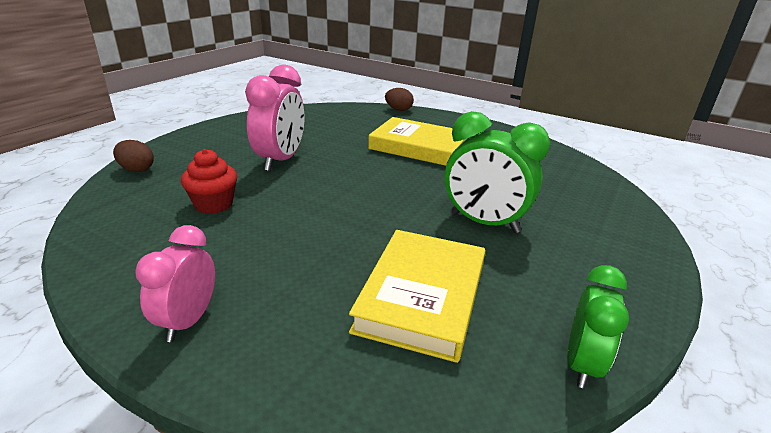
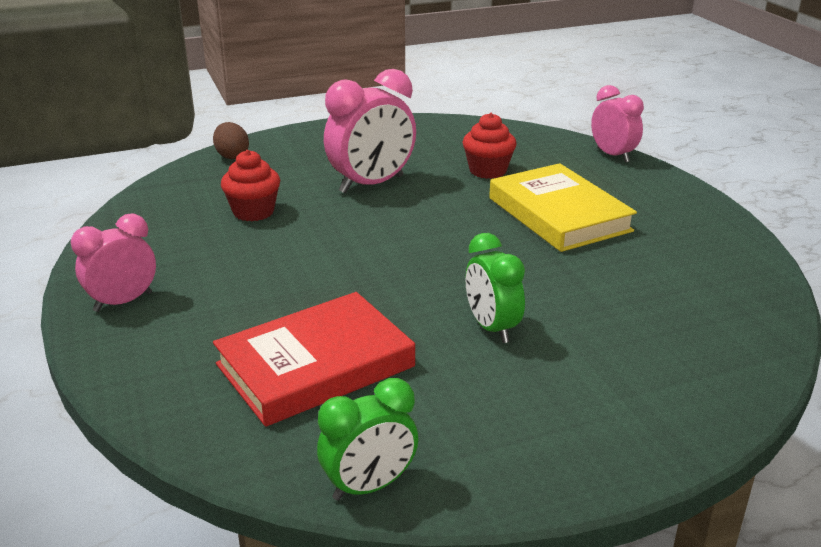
camera: 40 degrees right, 0 degrees up
yellow book [349,230,485,363] -> red book [213,292,415,427]
brown egg [385,88,414,111] -> pink clock [591,85,644,163]
green clock [445,111,550,233] -> green clock [466,233,525,343], size x0.64
none -> red cupcake [462,113,517,179]

